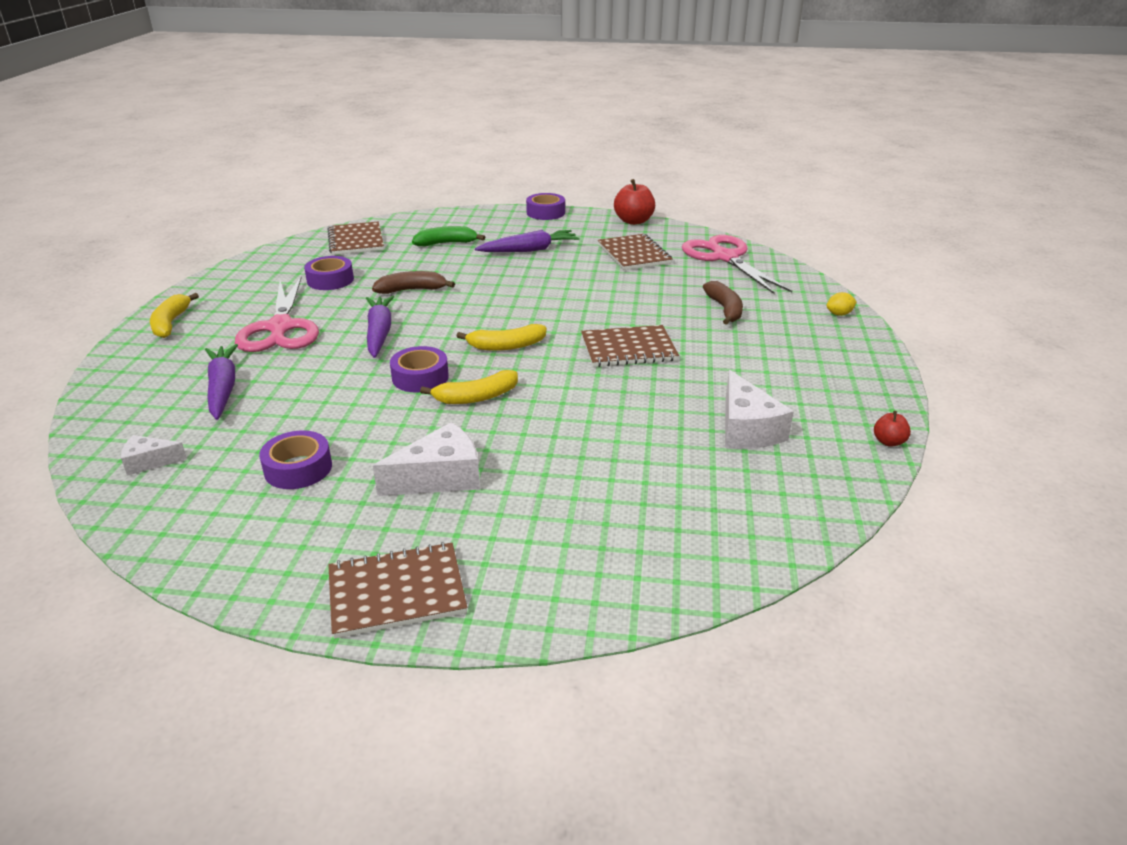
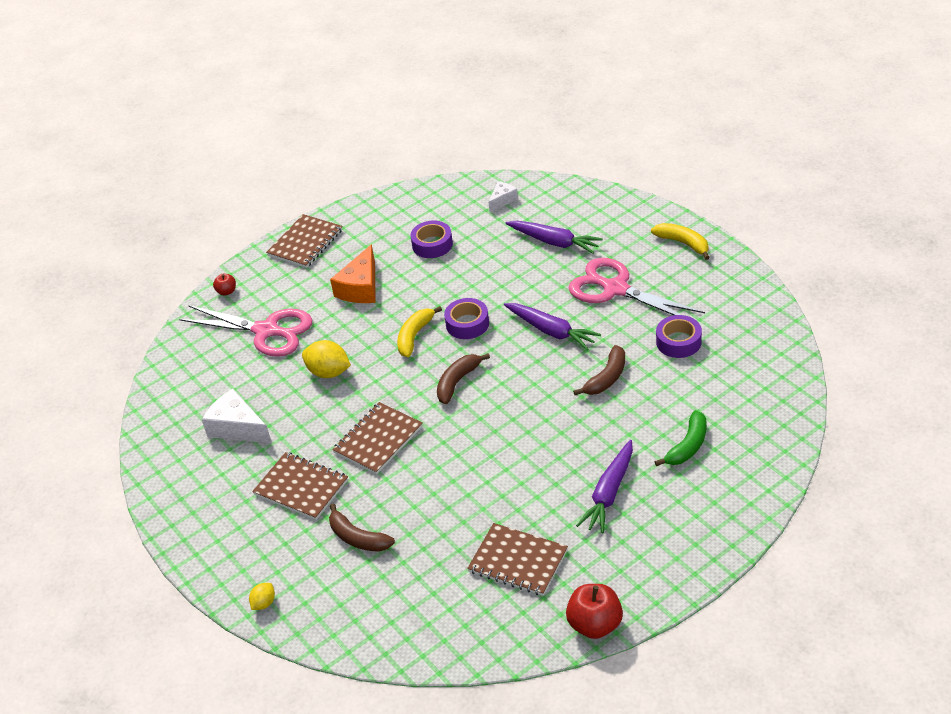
camera: 140 degrees right, 10 degrees up
brown notebook [327,222,384,255] -> brown notebook moved to [252,452,348,520]
white cheese [373,422,480,496] -> orange cheese [330,244,376,303]
yellow banana [457,324,547,351] -> brown banana [437,353,490,404]
purple tape [526,193,565,220] -> none
pink scissors [682,235,792,294] -> pink scissors moved to [179,305,312,357]
red apple [874,411,911,447] -> red apple moved to [213,274,236,296]
none -> yellow lemon [302,340,351,378]

